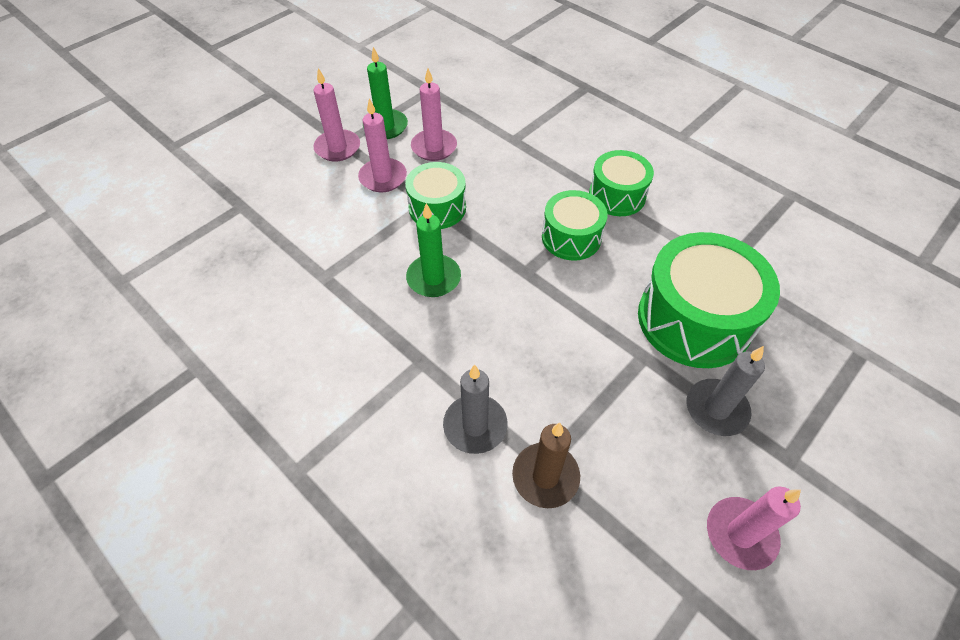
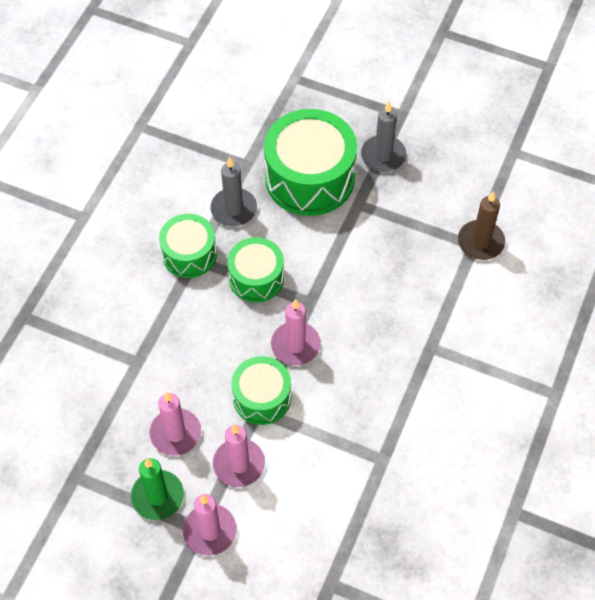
camera: 110 degrees left, 5 degrees up
green candle [406,203,461,297] -> none
grey candle [443,364,508,454] -> grey candle moved to [210,157,257,226]
pink candle [707,487,801,570] -> pink candle moved to [271,299,321,365]

